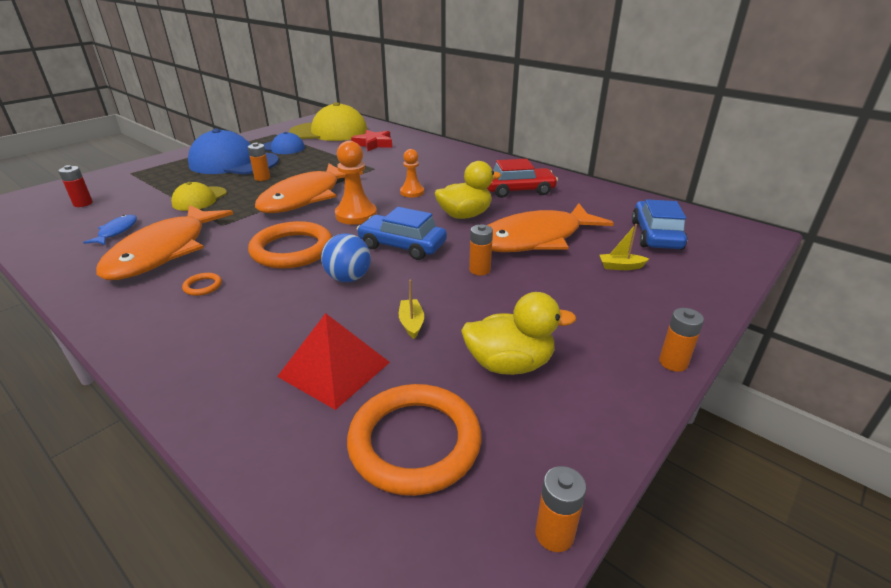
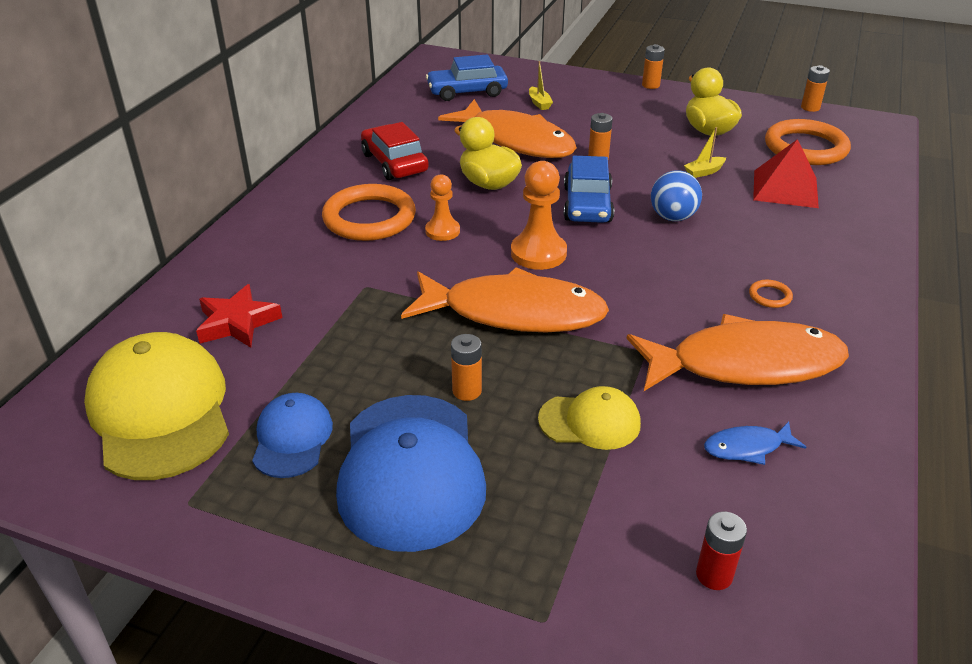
camera: 110 degrees left, 5 degrees up
orange ring [248,221,332,269] -> orange ring moved to [322,184,416,241]

